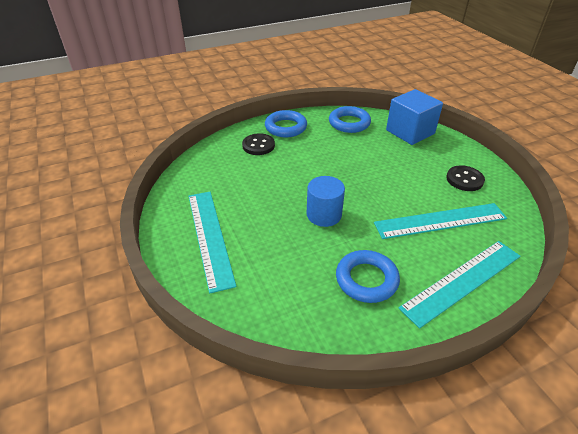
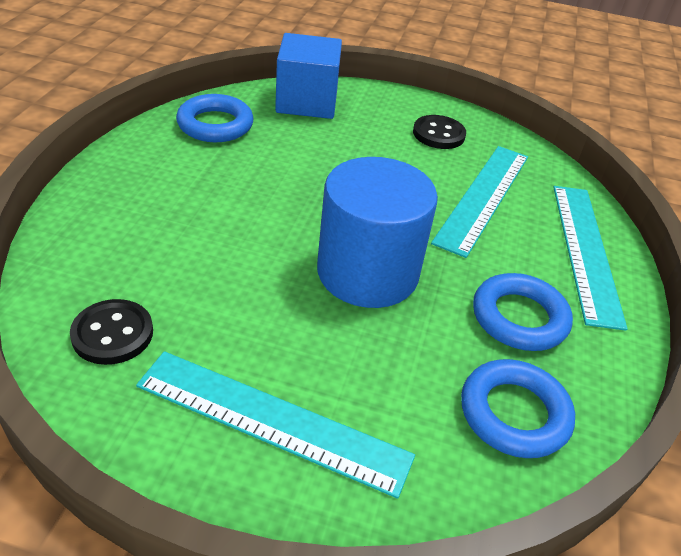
camera: 55 degrees left, 0 degrees up
black button [242,133,275,155] -> black button moved to [70,299,153,365]
blue ring [265,110,307,137] -> blue ring moved to [461,359,575,458]
blue cylinder [307,176,345,227] -> blue cylinder [317,157,438,308], size x1.66

